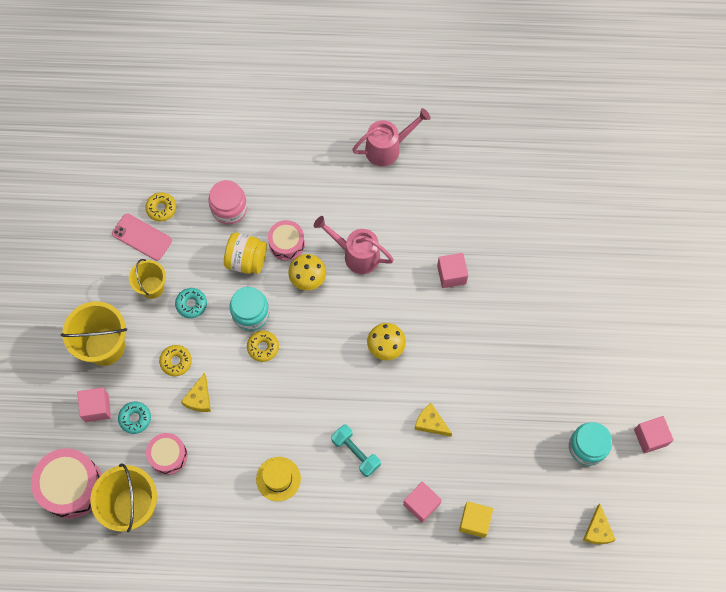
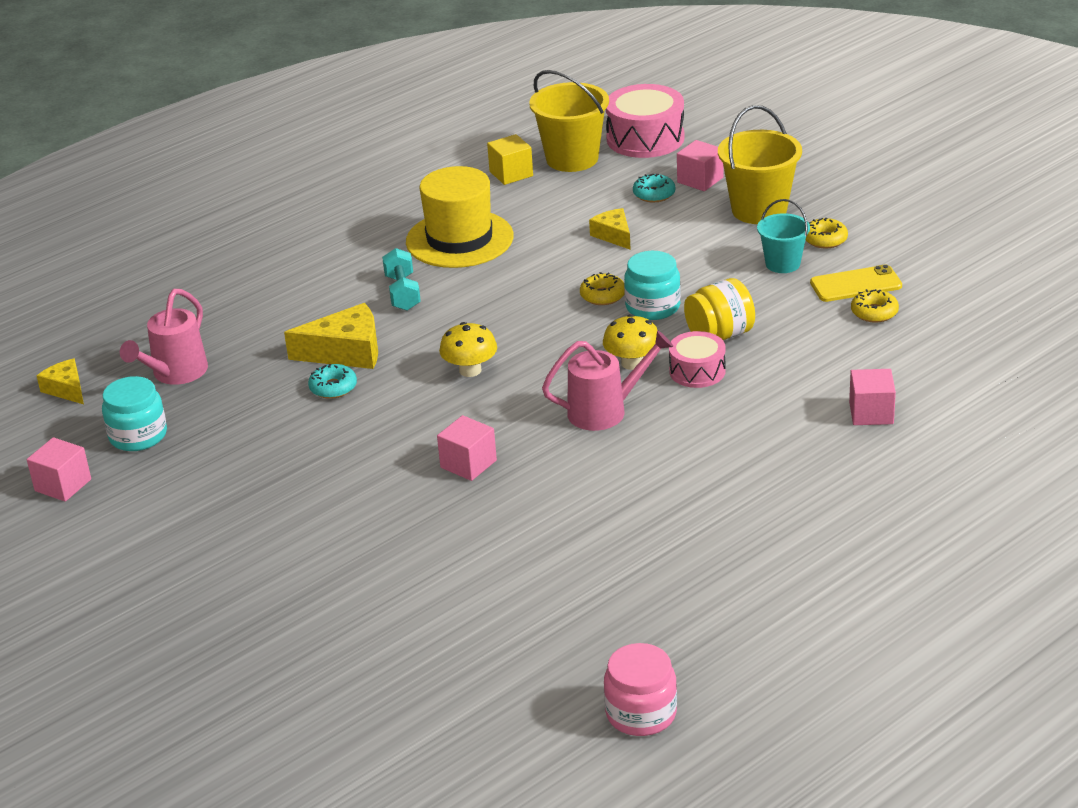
camera: 140 degrees right, 35 degrees down
pink phone [112,214,172,261] -> yellow phone [810,265,902,302]
yellow bucket [129,259,166,299] -> turquoise bucket [757,199,810,273]
pink drum [146,433,187,475] -> none
yellow donut [159,345,192,376] -> yellow donut moved to [806,218,848,248]
turquoise donut [175,288,207,318] -> turquoise donut moved to [308,364,357,399]
pink jar [208,180,247,225] -> pink jar moved to [604,643,677,736]
yellow hat [256,457,301,501] -> yellow hat [406,166,514,268], size x1.83
turquoise dumbbell [331,424,381,477] -> turquoise dumbbell turned 75 degrees clockwise [382,248,421,311]
pink watering can [352,108,431,166] -> pink watering can moved to [120,289,208,385]
pink cube [403,481,442,523] -> pink cube moved to [849,369,896,425]
yellow cheese [414,403,452,437] -> yellow cheese [284,303,378,369], size x1.67
yellow cube [459,501,493,538] -> yellow cube moved to [487,134,533,185]

